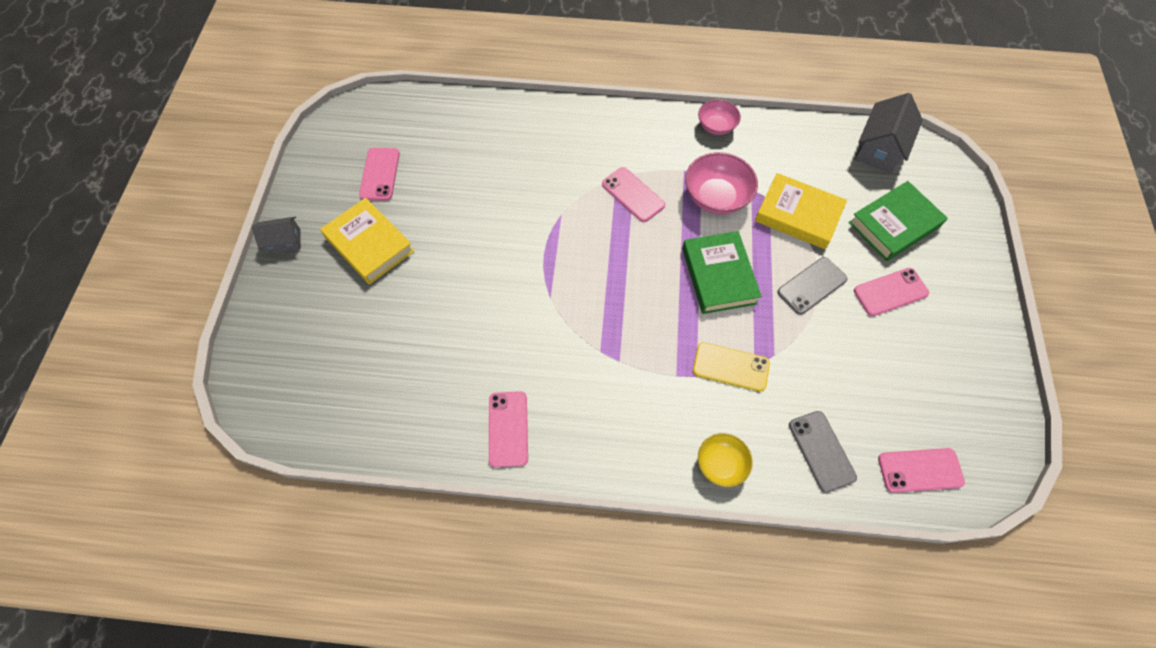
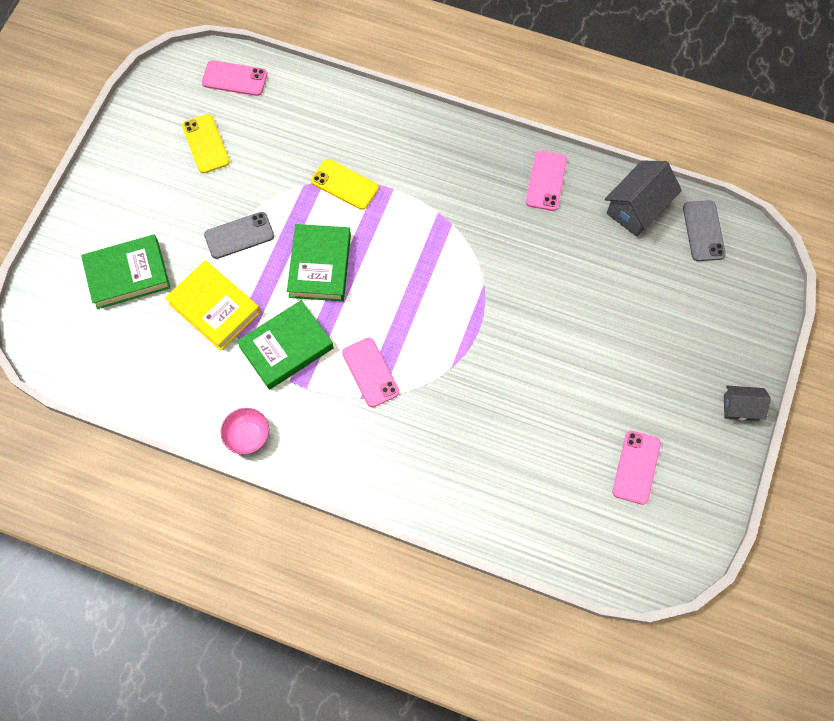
camera: 165 degrees left, 5 degrees up
yellow book [320,198,414,284] -> none
pink bowl [685,152,758,215] -> green book [237,300,333,390]
yellow bowl [698,433,753,487] -> none
grey phone [789,411,857,493] -> grey phone moved to [683,200,726,261]
pink phone [854,268,929,316] -> none
grey house [855,93,923,173] -> grey house moved to [605,161,682,237]
none -> yellow phone [182,114,230,174]

